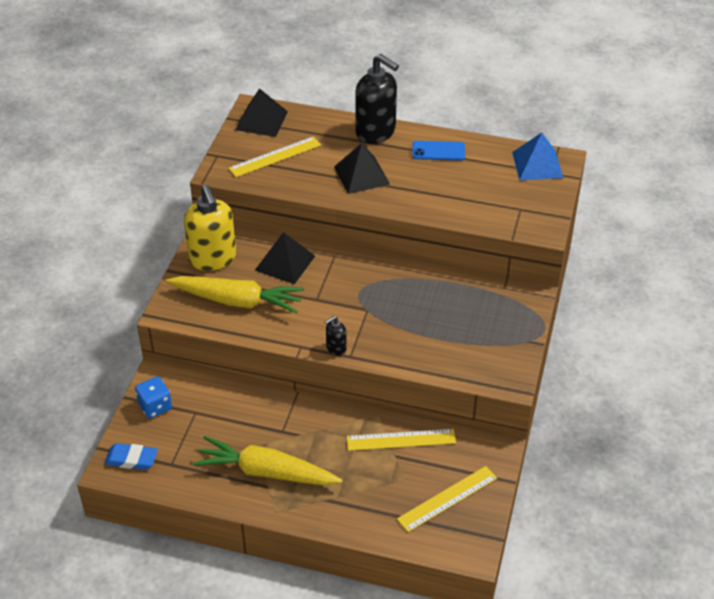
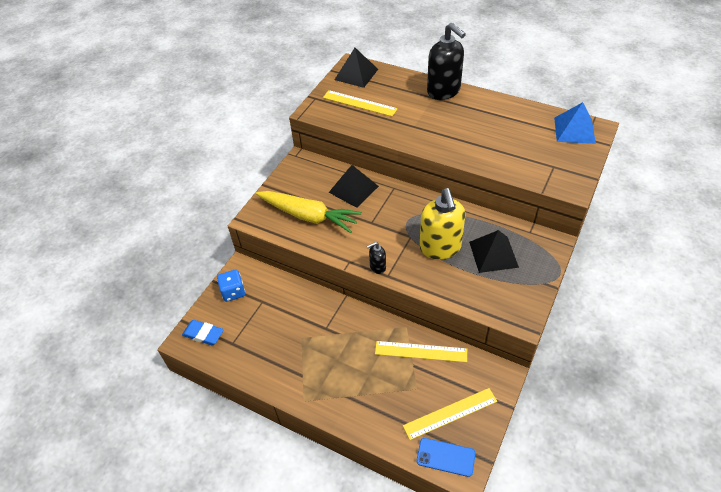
camera: 15 degrees right, 5 degrees up
yellow soap dispenser [184,185,236,271] -> yellow soap dispenser moved to [420,188,466,259]
yellow carrot [193,436,342,485] -> none
yellow ruler [229,136,321,177] -> yellow ruler turned 45 degrees clockwise [323,90,398,116]
black pyramid [334,143,390,194] -> black pyramid moved to [469,230,519,273]
blue phone [412,141,465,160] -> blue phone moved to [417,438,476,477]

